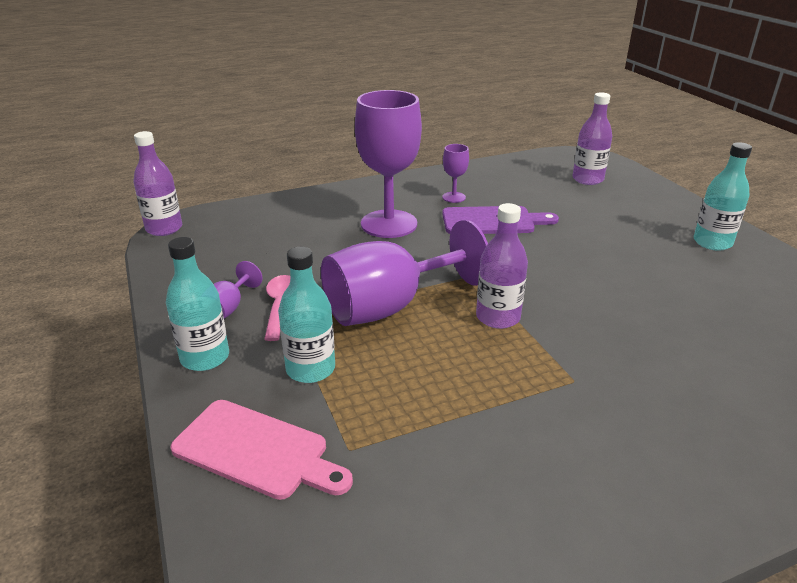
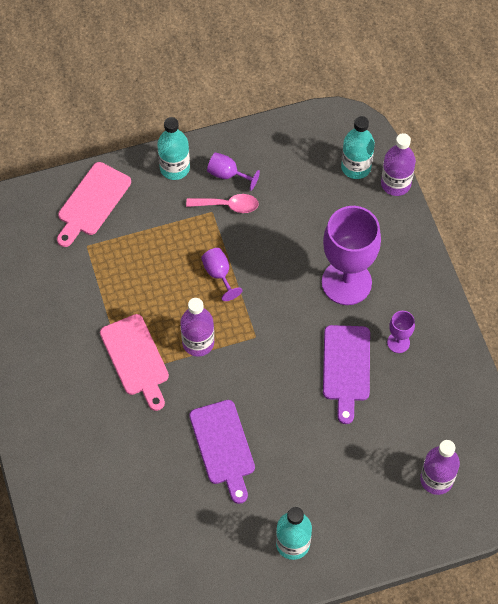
camera: 95 degrees right, 30 degrees up
purple bottle [133,131,182,236] -> purple bottle moved to [381,133,416,196]
turquoise bottle [278,247,335,383] -> turquoise bottle moved to [341,116,375,179]
purple goblet [321,220,488,326] -> purple goblet [201,248,242,301], size x0.45
none -> pink cutting board [100,314,169,411]
none -> purple cutting board [189,400,255,504]

